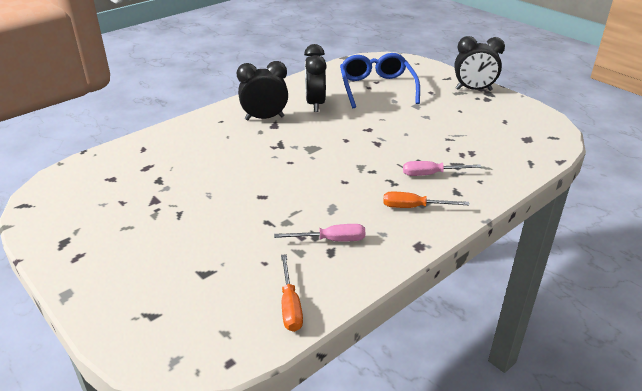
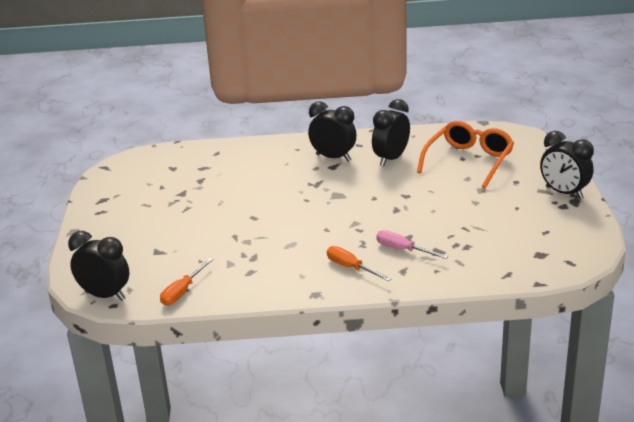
camera: 40 degrees right, 5 degrees down
pink screwdriver [274,224,365,241] -> none
blue glasses [340,53,420,108] -> orange glasses [417,121,514,189]
none -> black clock [68,231,129,301]

